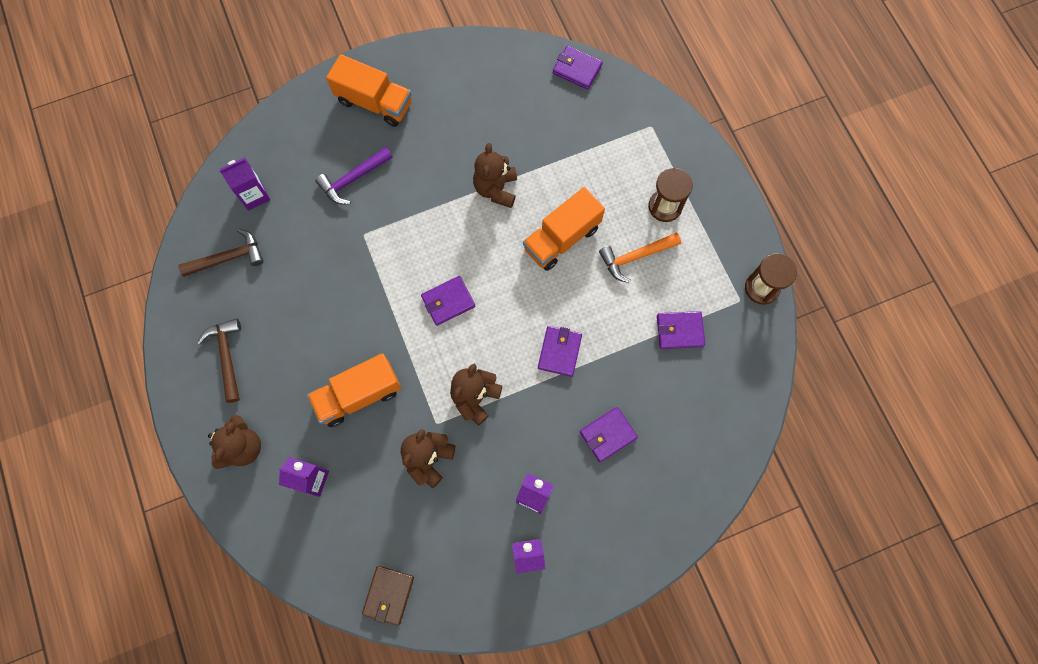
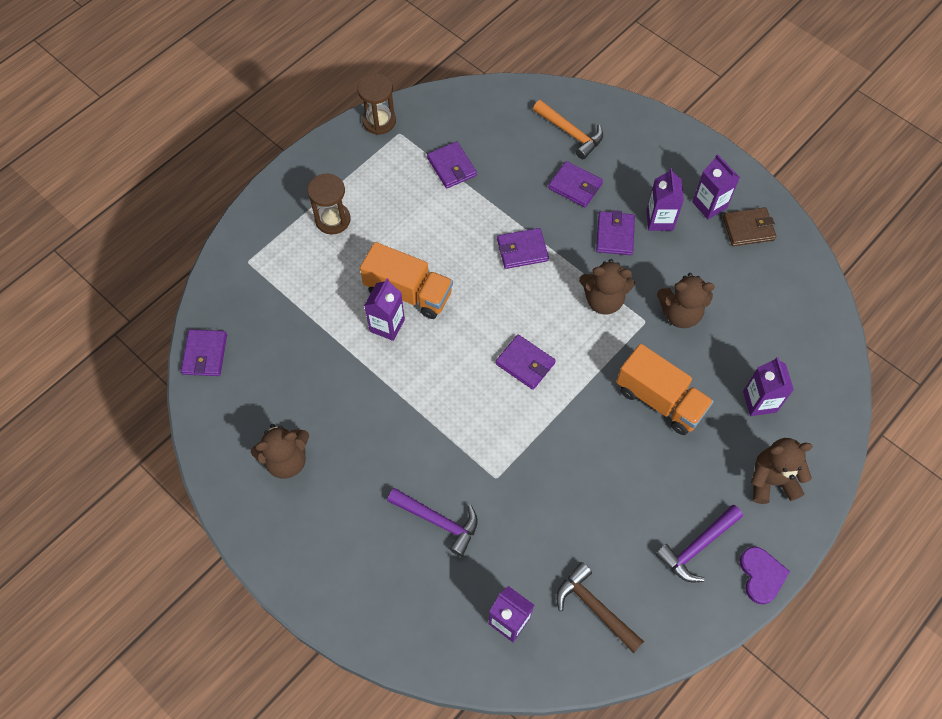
camera: 115 degrees left, 10 degrees down
brown hammer [197,318,241,403] -> purple hammer [656,505,743,582]
orange truck [326,54,412,127] -> none
brown wallet [362,566,414,626] -> brown wallet moved to [723,207,776,246]
brown teddy bear [473,143,517,208] -> brown teddy bear moved to [251,424,309,479]
orange hammer [599,232,681,283] -> orange hammer moved to [533,100,603,159]
none -> purple carton [364,278,405,341]
none -> purple wallet [596,210,635,255]
none -> purple heart [740,547,790,604]

